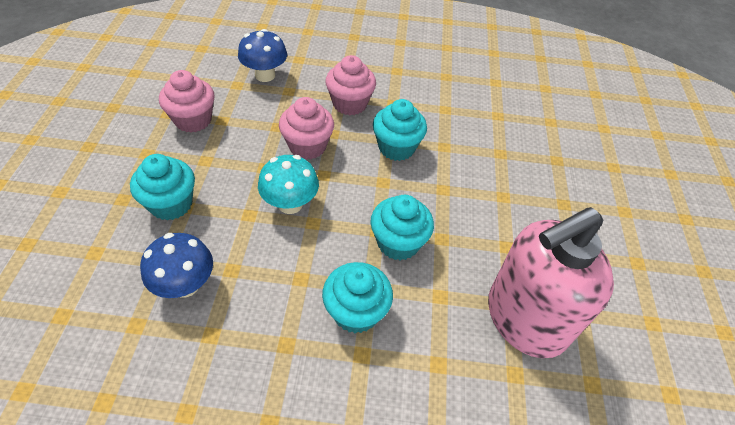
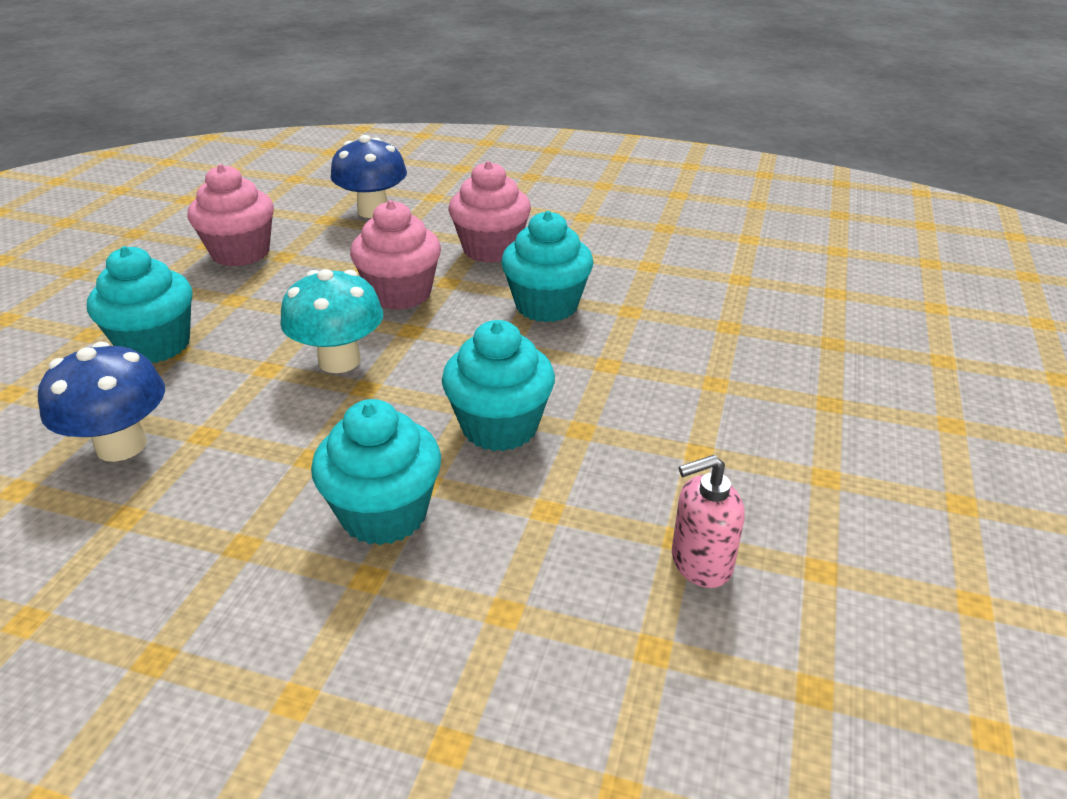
camera: 15 degrees right, 15 degrees down
pink soap dispenser [488,207,614,358] -> pink soap dispenser [672,455,745,588], size x0.40

